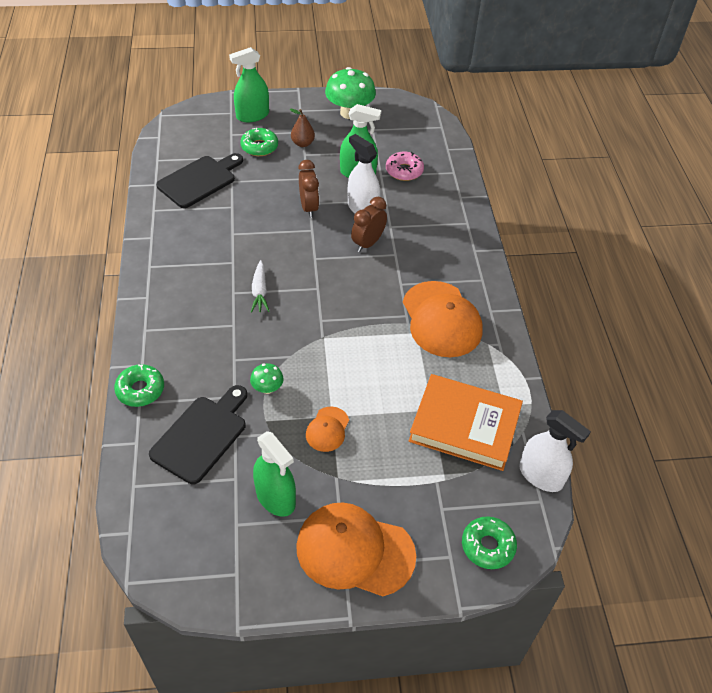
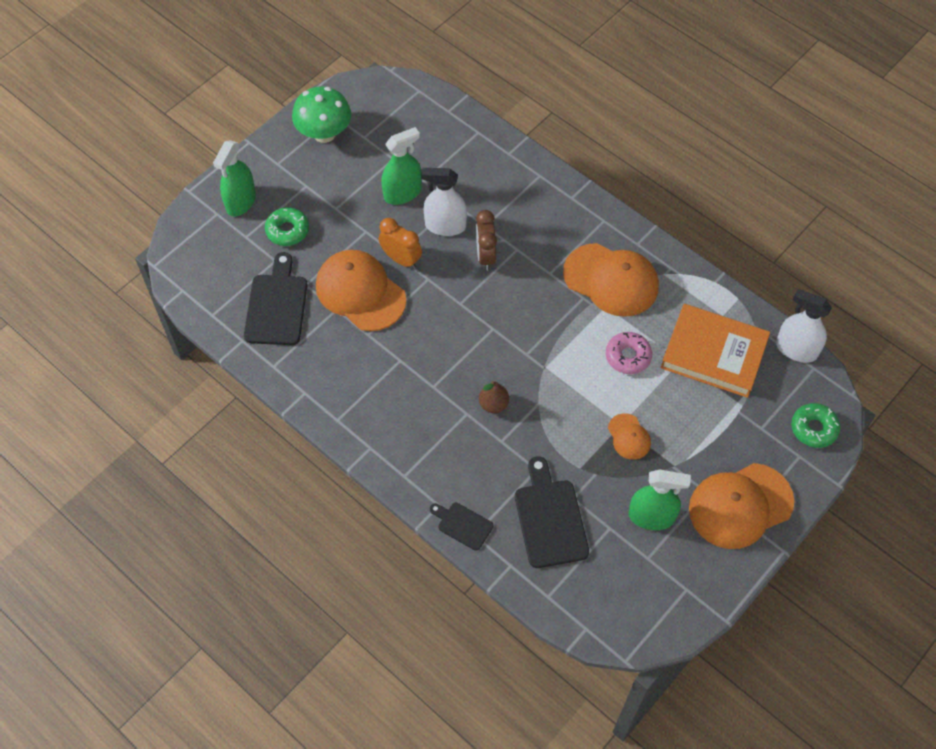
camera: 40 degrees left, 10 degrees up
green donut [114,364,164,407] -> black cutting board [430,503,493,551]
green mushroom [250,363,284,394] -> none
white carrot [251,260,270,313] -> none
brown pear [290,109,315,147] -> brown pear moved to [479,381,509,413]
brown clock [298,160,319,218] -> orange clock [379,218,422,269]
pink donut [386,152,424,181] -> pink donut moved to [606,332,652,374]
orange book [409,374,523,471] -> orange book turned 45 degrees clockwise [661,304,770,398]
white spray bottle [519,410,591,492] -> white spray bottle turned 150 degrees counterclockwise [776,289,832,363]
none -> orange cap [316,250,406,331]

